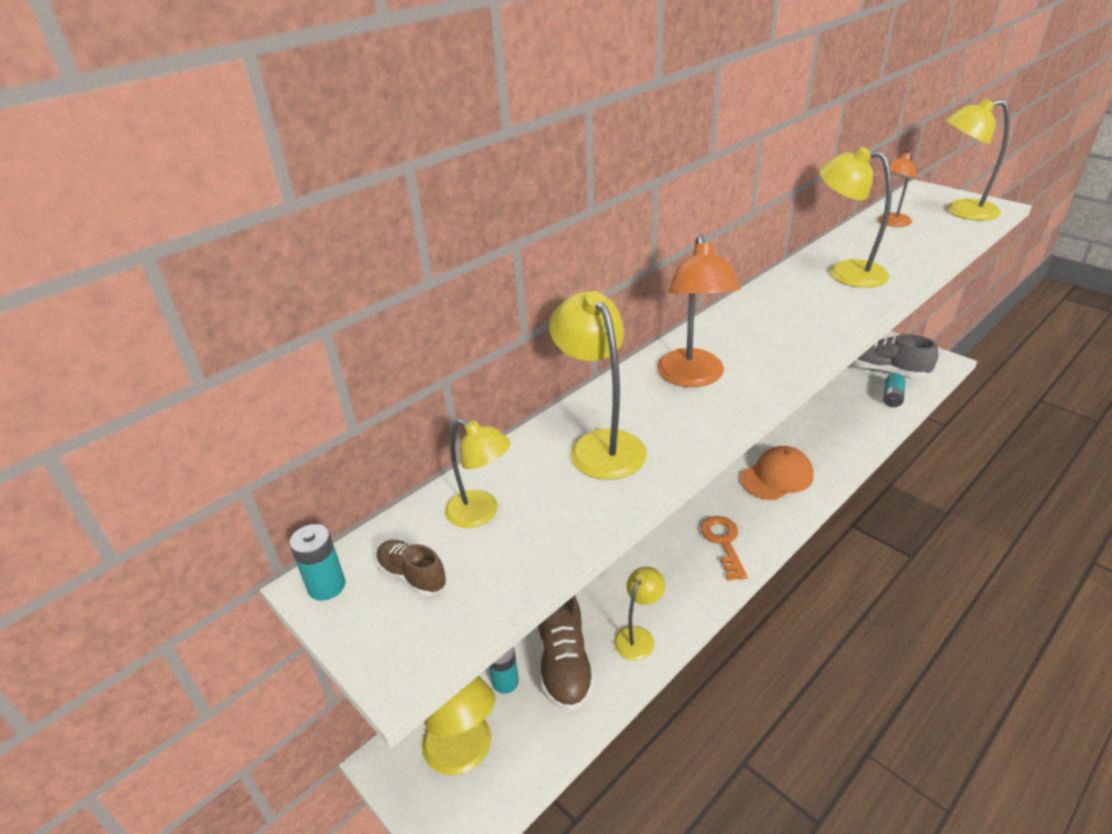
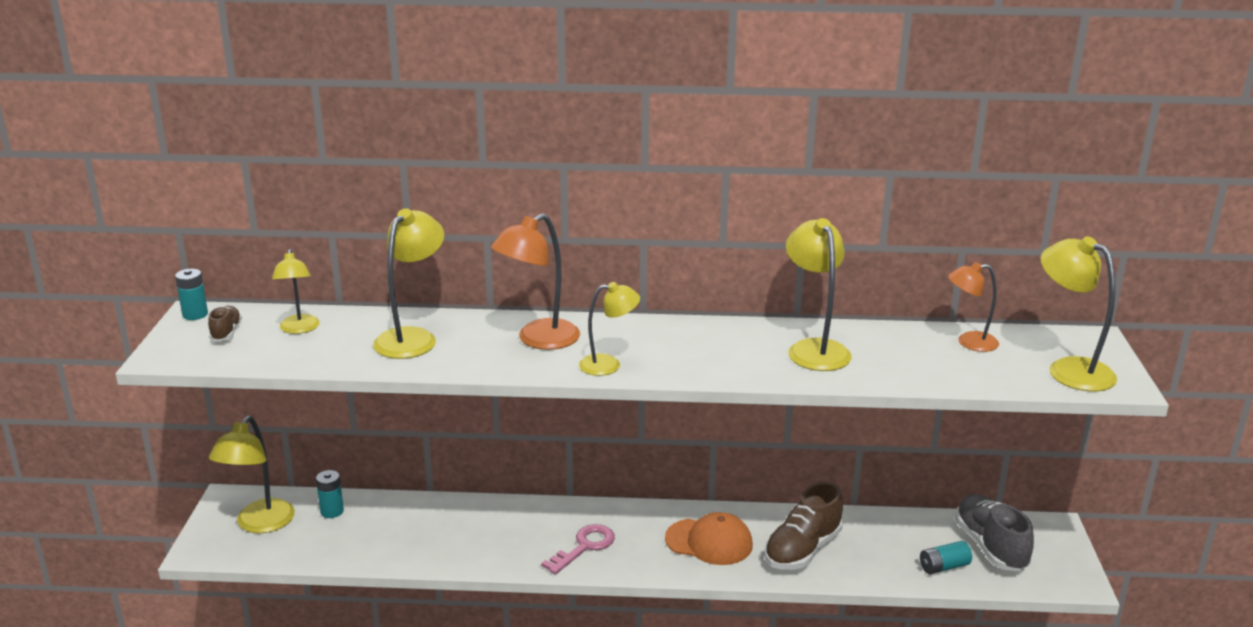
camera: 45 degrees right, 10 degrees down
brown shoe [537,595,595,711] -> brown shoe moved to [764,482,843,570]
yellow lamp [614,567,665,660] -> yellow lamp moved to [579,282,640,376]
orange key [701,516,748,581] -> pink key [541,524,615,575]

